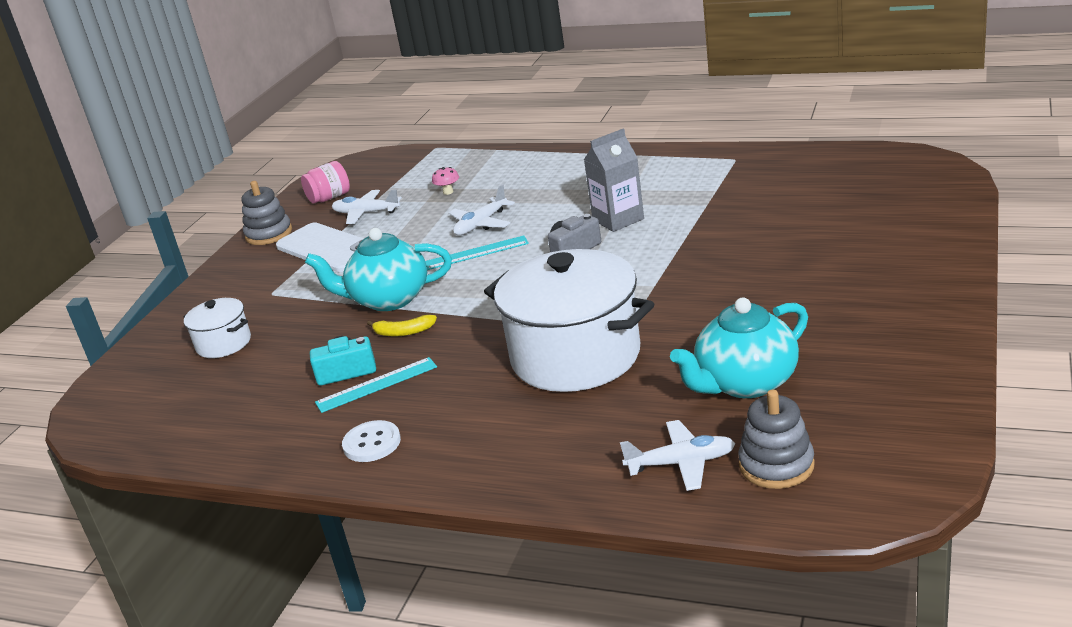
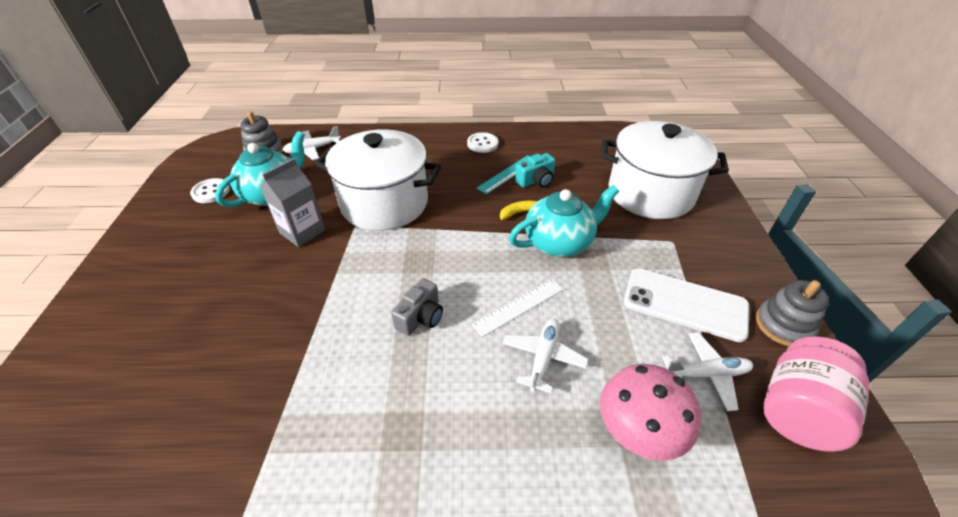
camera: 155 degrees right, 15 degrees up
white pot [184,298,251,358] -> white pot [601,121,729,219], size x2.10
pink jar [301,161,350,204] -> pink jar [763,336,870,452], size x1.61
turquoise ruler [425,235,529,270] -> white ruler [472,279,564,337]
pink mushroom [432,167,459,195] -> pink mushroom [600,364,701,461], size x2.39
grey carton [584,129,644,232] -> grey carton moved to [260,158,325,247]
none -> white button [190,178,230,203]

